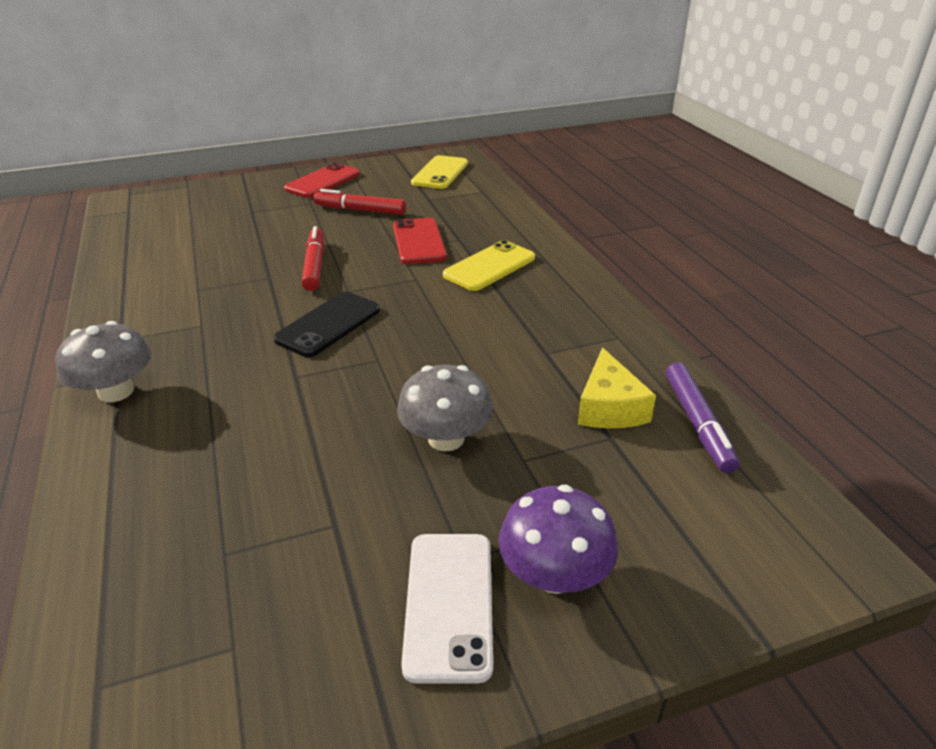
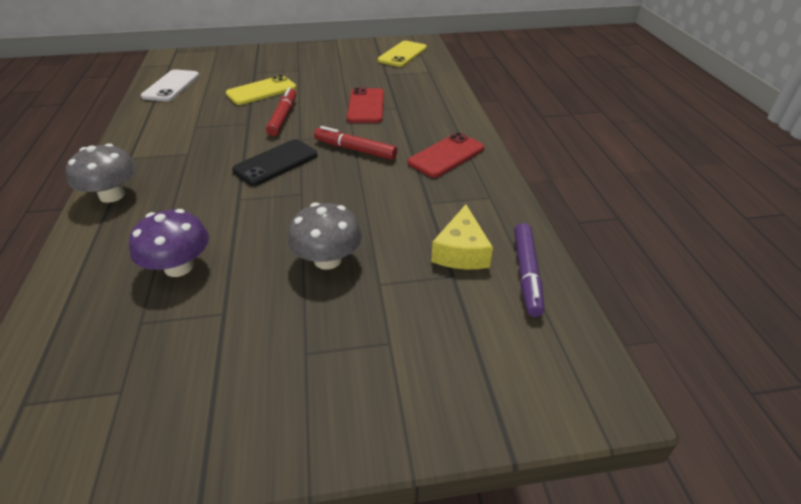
camera: 10 degrees right, 5 degrees up
red phone [284,163,360,198] -> red phone moved to [408,133,484,178]
red marker [314,189,406,215] -> red marker moved to [314,126,397,160]
white phone [401,534,493,684] -> white phone moved to [141,69,199,101]
yellow phone [443,240,535,291] -> yellow phone moved to [226,75,297,105]
purple mushroom [499,485,618,594] -> purple mushroom moved to [129,209,209,277]

